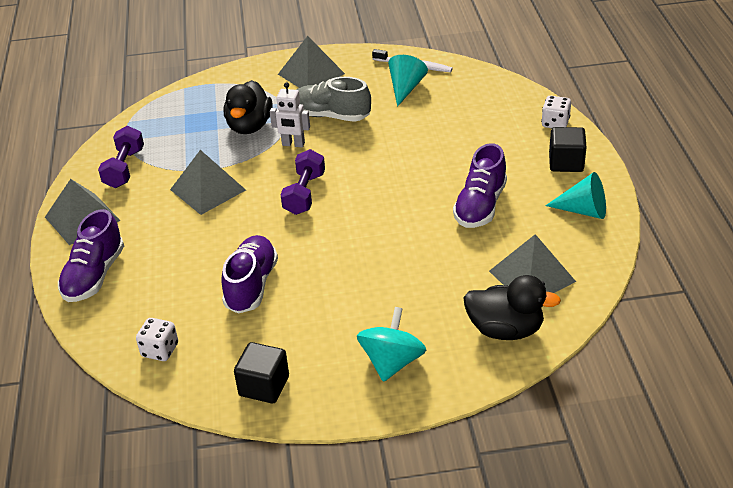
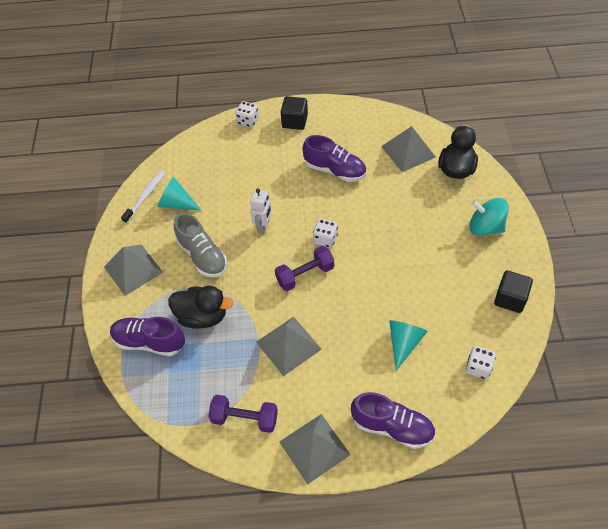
camera: 85 degrees left, 15 degrees up
purple shoe [221,235,278,314] -> purple shoe moved to [110,317,185,356]
white robot [270,82,310,148] -> white robot moved to [250,188,272,234]
purple dumbbell [280,149,325,215] -> purple dumbbell turned 45 degrees counterclockwise [275,246,334,291]
grey shoe [296,77,371,122] -> grey shoe turned 60 degrees counterclockwise [174,213,227,278]
turquoise cone [545,172,606,219] -> turquoise cone moved to [389,320,428,371]
none -> white dice [313,219,338,248]

